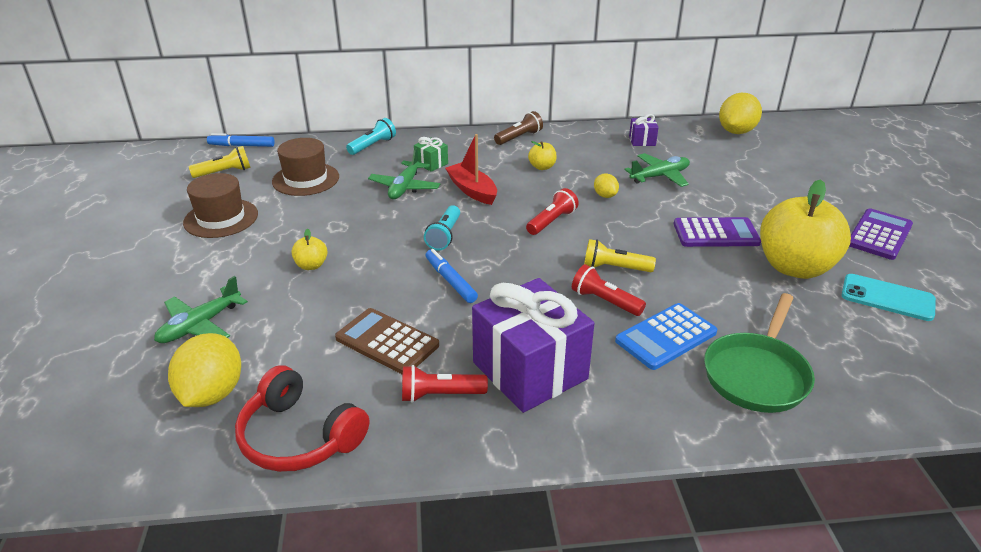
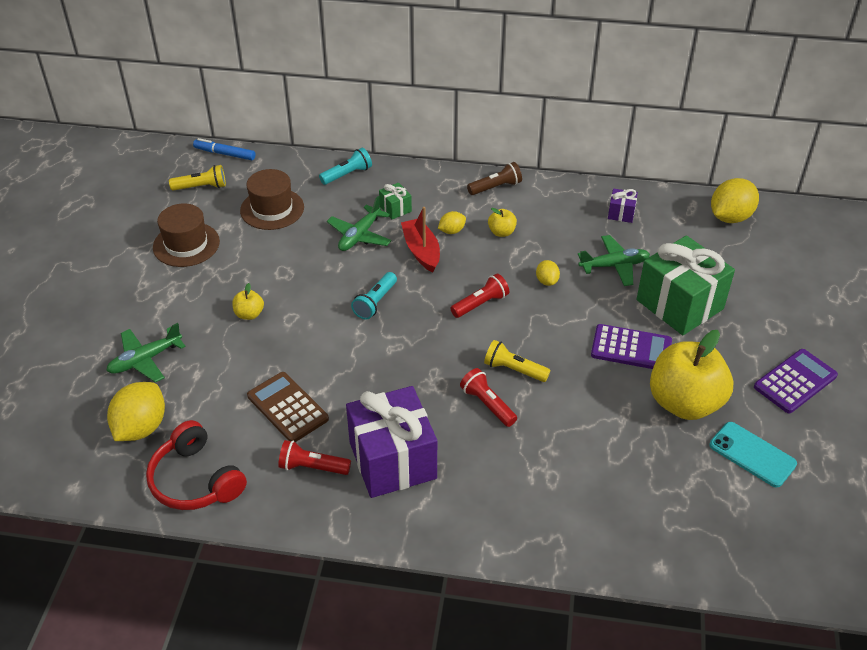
camera: 15 degrees right, 10 degrees up
blue marker [426,249,478,303] -> none
blue calculator [615,303,717,370] -> none
green pan [704,293,815,413] -> none
none -> yellow lemon [438,211,466,234]
none -> green gift [637,235,735,335]

